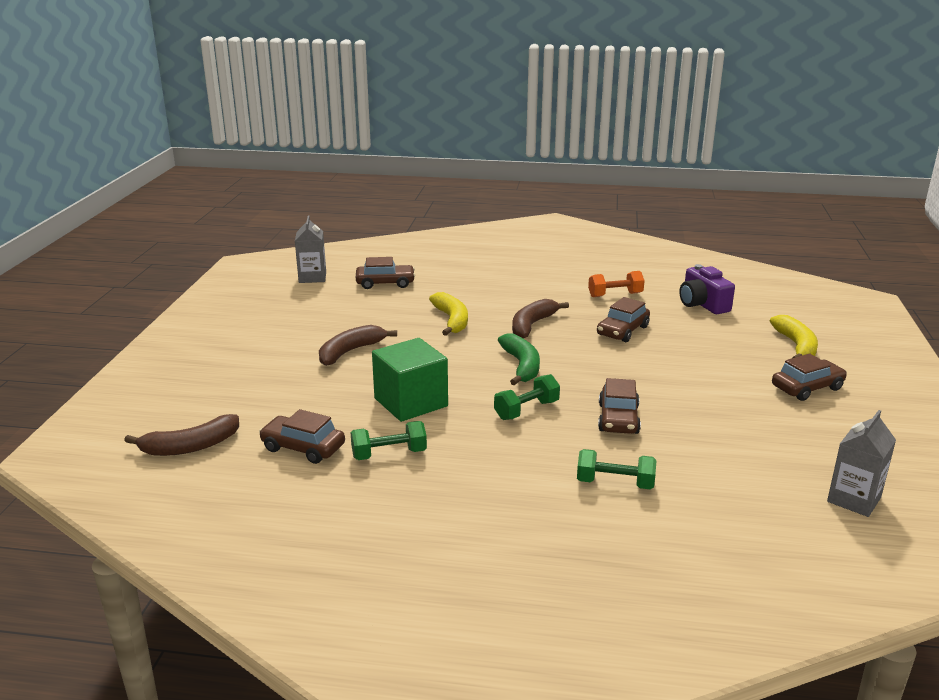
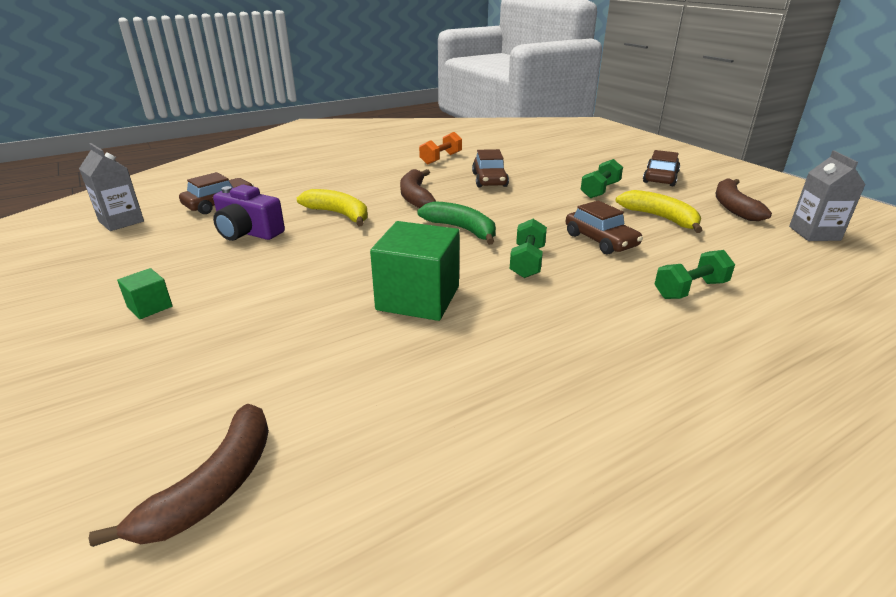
camera: 40 degrees left, 5 degrees up
brown car [259,409,345,464] -> none
brown banana [319,325,397,366] -> brown banana moved to [716,178,772,221]
green dumbbell [351,421,427,460] -> green dumbbell moved to [580,159,623,198]
purple camera [679,264,735,314] -> purple camera moved to [213,185,285,241]
yellow banana [770,315,818,358] -> yellow banana moved to [616,190,702,233]
none -> green cube [117,268,173,319]

